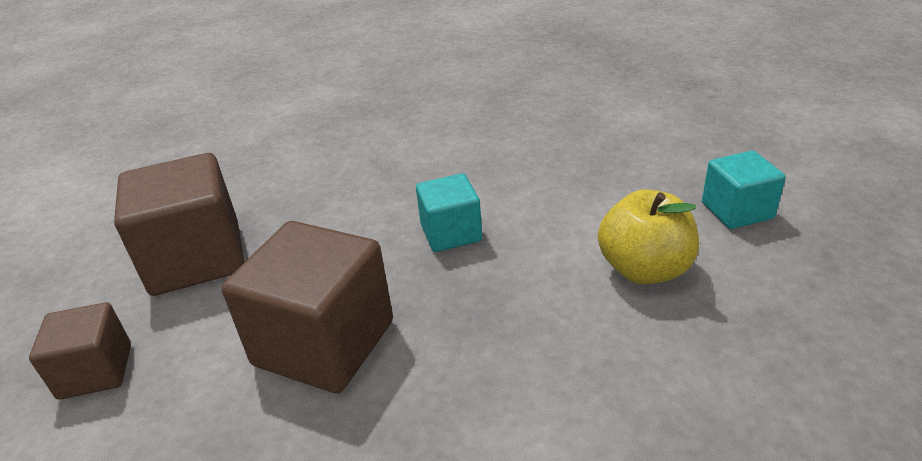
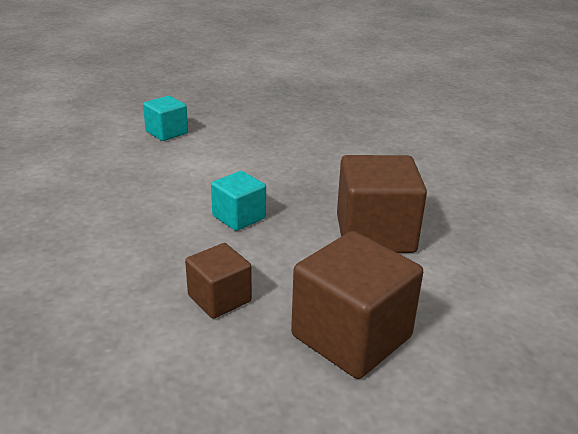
camera: 120 degrees left, 5 degrees down
brown cube [29,302,131,400] -> brown cube moved to [185,243,252,319]
yellow apple [598,189,699,285] -> none

